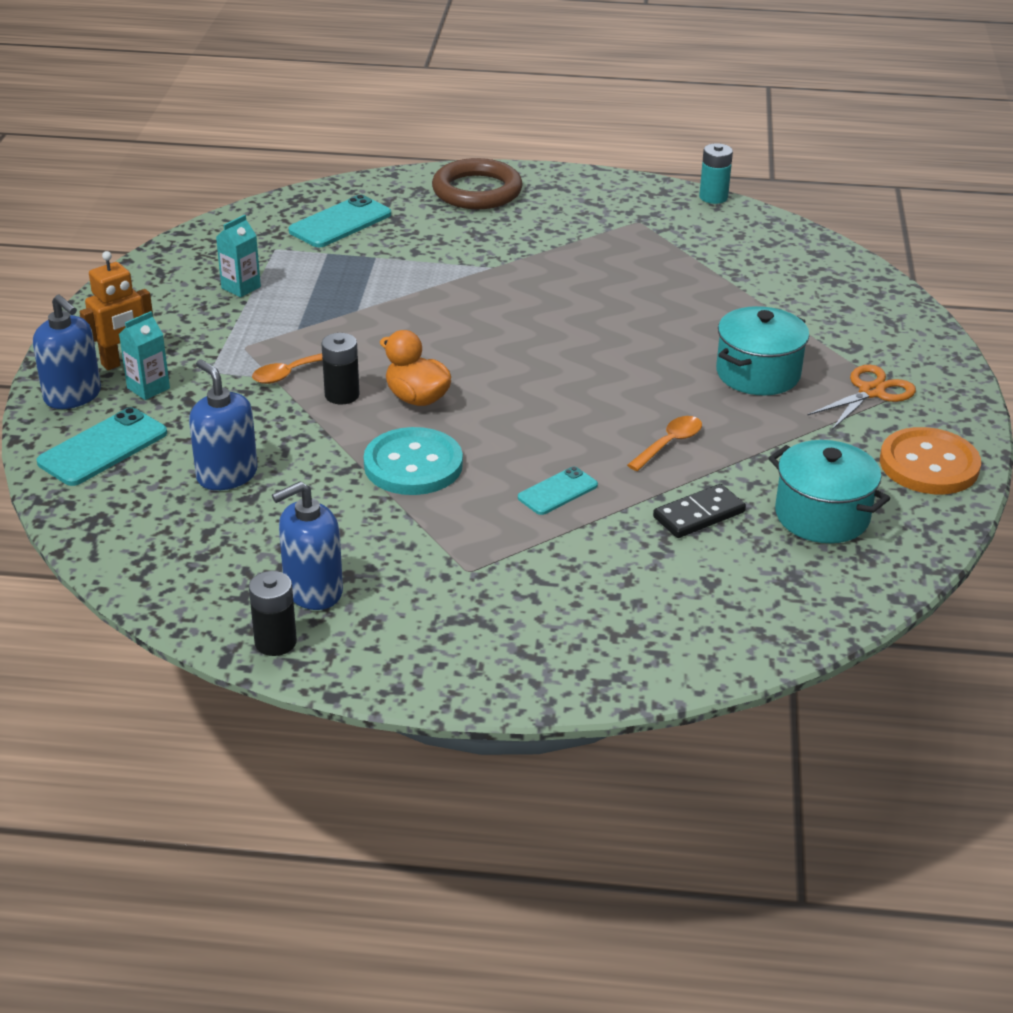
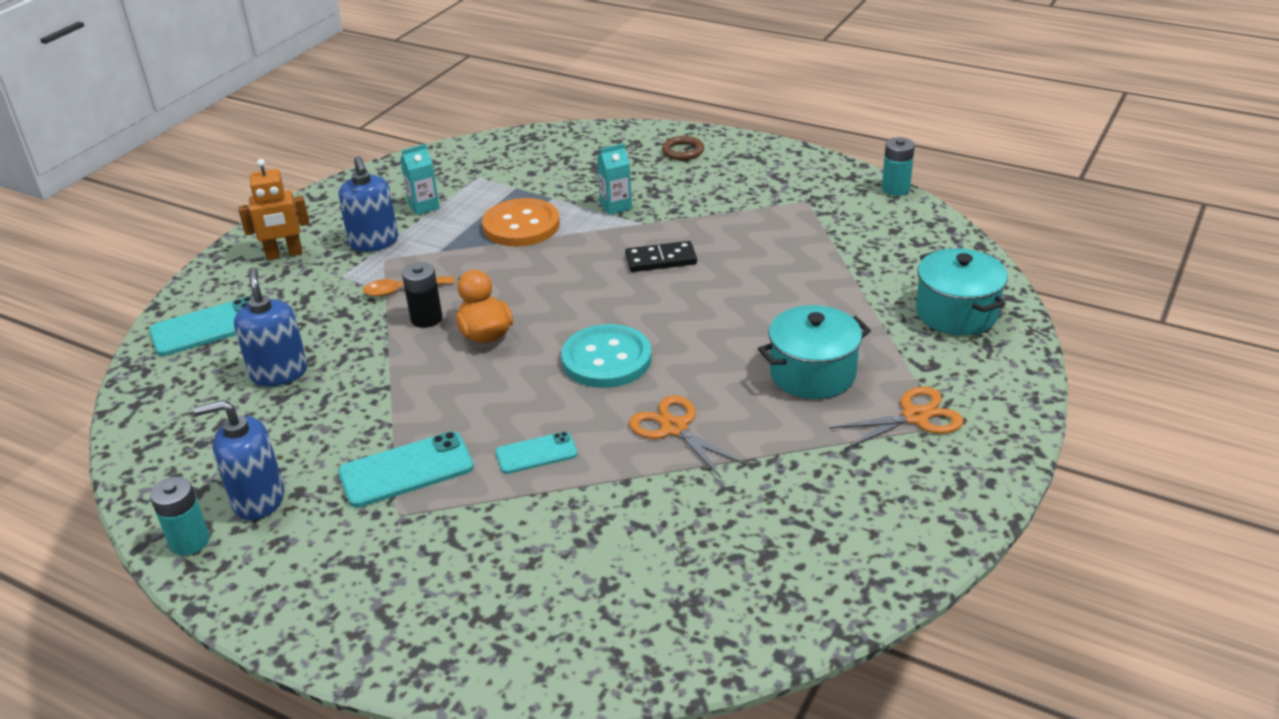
camera: 25 degrees right, 0 degrees up
blue soap dispenser [33,294,101,409] -> blue soap dispenser moved to [338,156,398,252]
turquoise carton [119,311,170,400] -> turquoise carton moved to [597,143,632,215]
black battery [249,571,297,656] -> turquoise battery [150,477,210,556]
turquoise phone [289,195,391,247] -> turquoise phone moved to [338,431,474,508]
turquoise button [364,427,463,495] -> turquoise button moved to [561,324,652,388]
brown ring [432,158,523,209] -> brown ring [662,136,704,160], size x0.51
orange spoon [627,416,702,471] -> orange scissors [629,395,746,478]
black domino [653,484,746,538] -> black domino moved to [625,241,697,272]
turquoise pot [768,440,890,543] -> turquoise pot moved to [916,248,1008,335]
orange button [880,427,981,494] -> orange button moved to [482,198,560,247]

